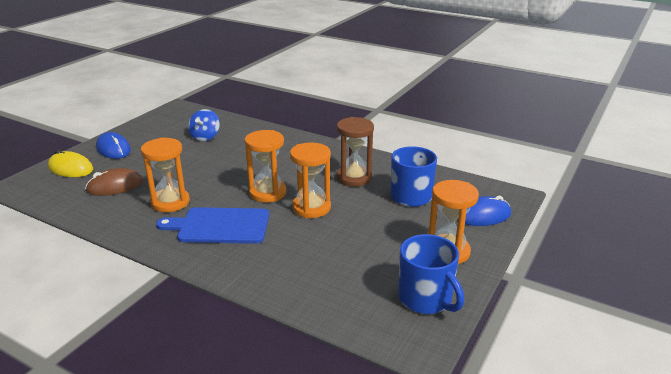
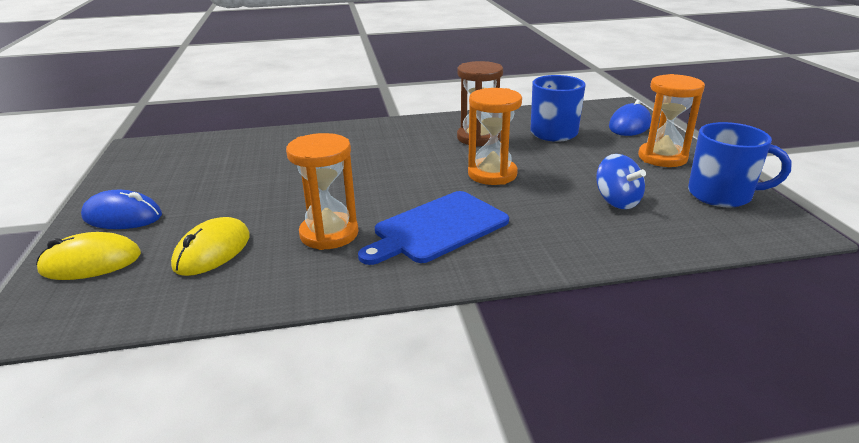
camera: 40 degrees left, 0 degrees up
brown mouse [85,168,143,196] -> yellow mouse [171,217,250,276]
blue spinning top [188,109,220,141] -> blue spinning top moved to [596,154,646,209]
orange hourglass [245,130,286,203] -> none

